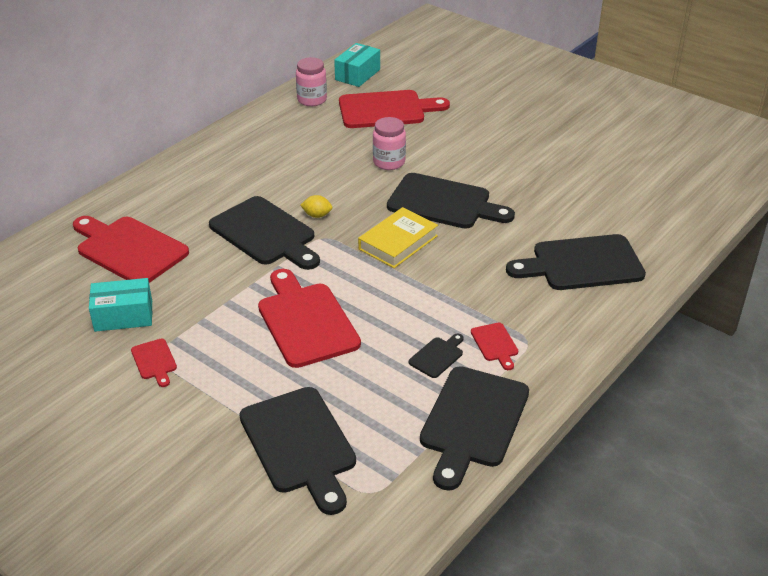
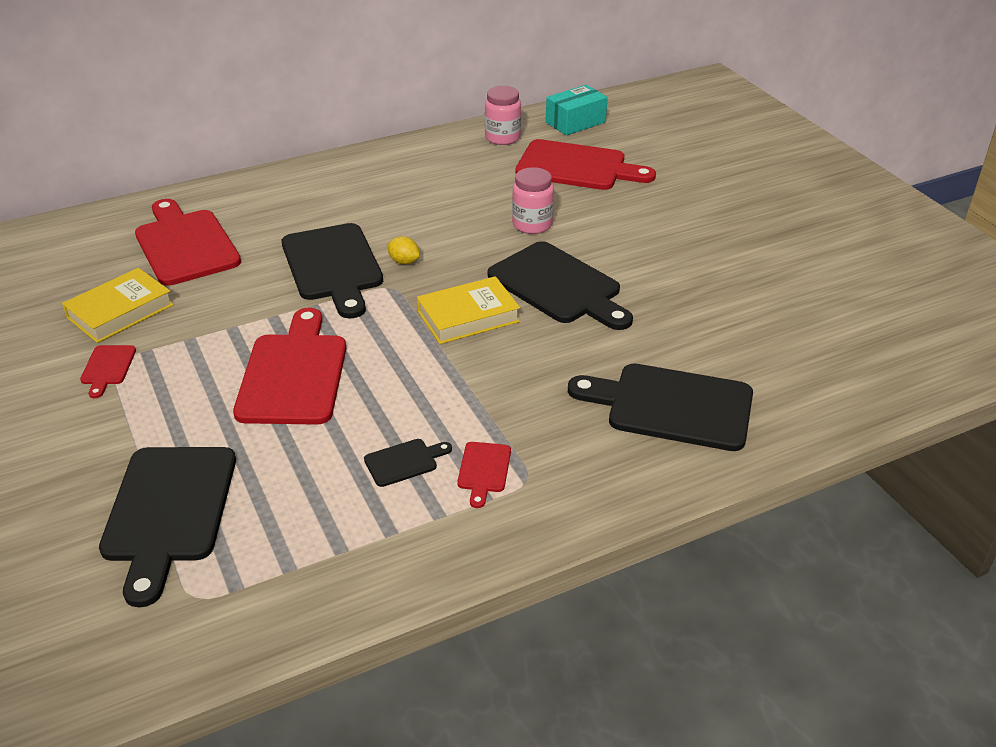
camera: 25 degrees right, 0 degrees up
turquoise box [89,278,152,332] -> yellow book [62,268,174,343]
black cutting board [420,366,529,491] -> none

